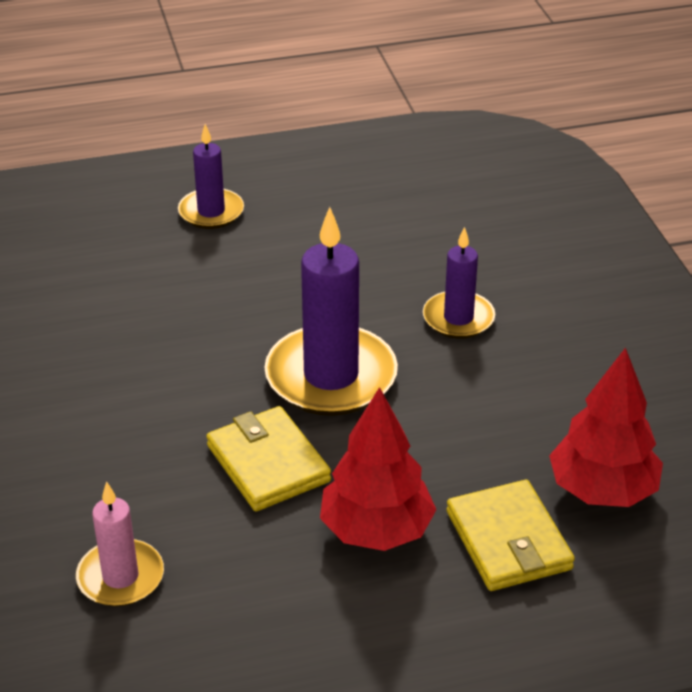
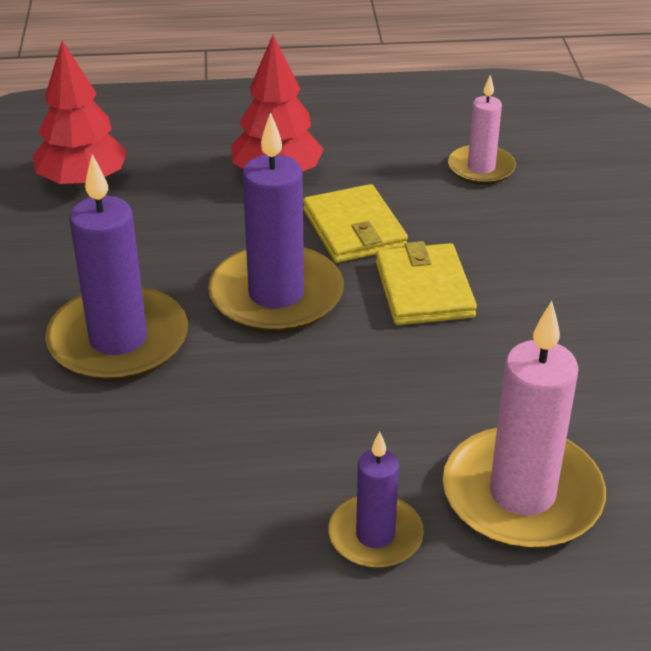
camera: 170 degrees left, 0 degrees up
purple candle [423,227,495,339] -> purple candle [45,154,188,382], size x1.75
yellow wallet [446,480,575,591] -> yellow wallet moved to [376,241,477,325]
none -> pink candle [443,301,606,549]

